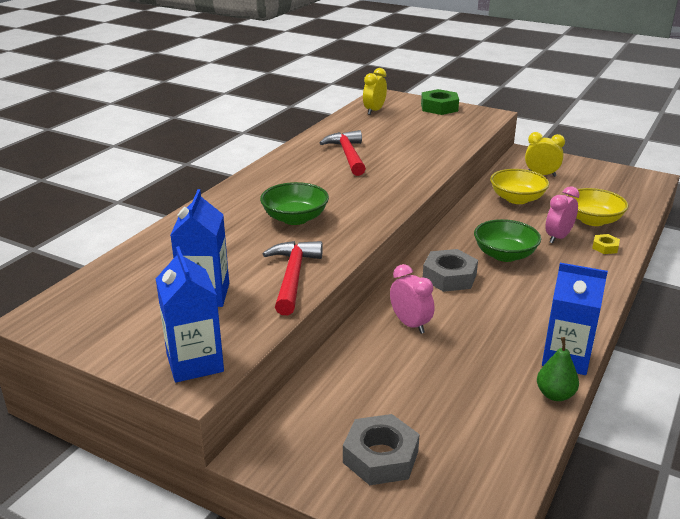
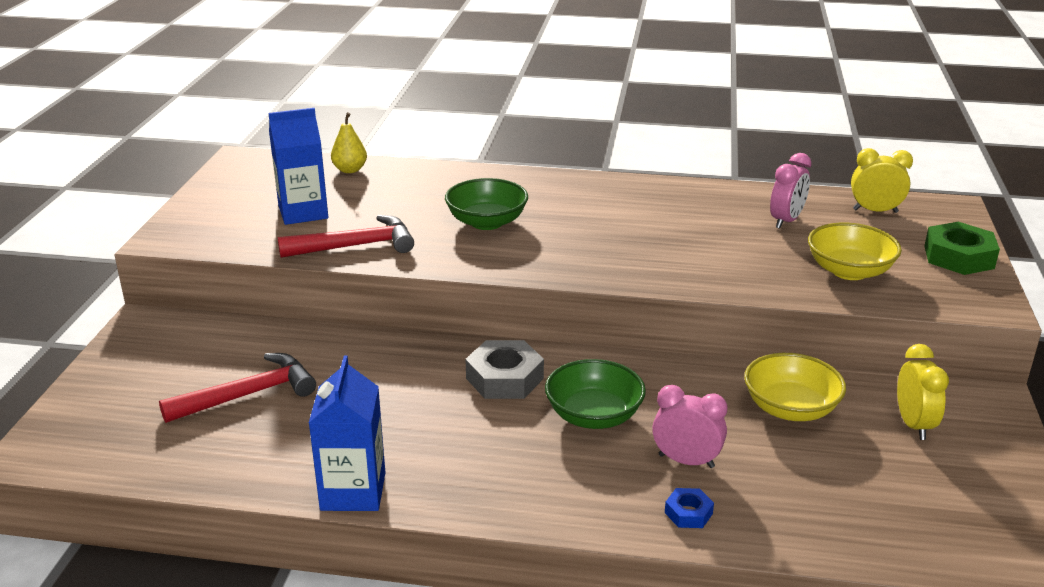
camera: 70 degrees right, 0 degrees up
blue carton [156,246,224,383] -> none
red hammer [320,130,366,176] -> red hammer moved to [159,353,316,423]
grey nut [343,414,420,485] -> none
pink clock [390,264,434,334] -> pink clock moved to [770,153,811,229]
green pear [537,337,579,401] -> none
yellow bowl [566,188,629,226] -> yellow bowl moved to [808,223,902,280]
yellow nut [592,234,620,254] -> blue nut [665,488,714,528]
none -> yellow pear [331,112,367,173]

